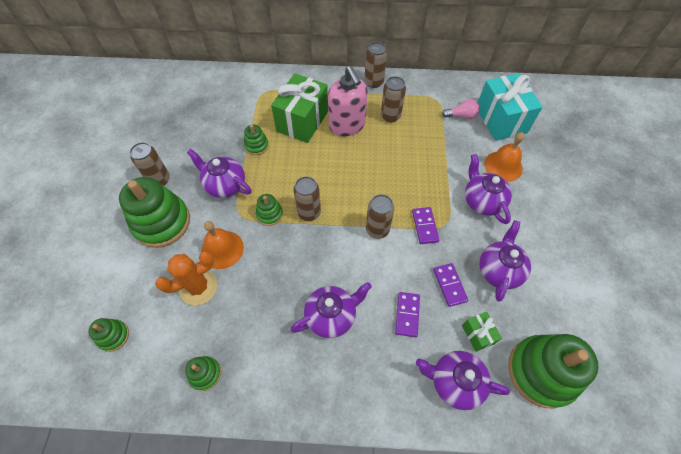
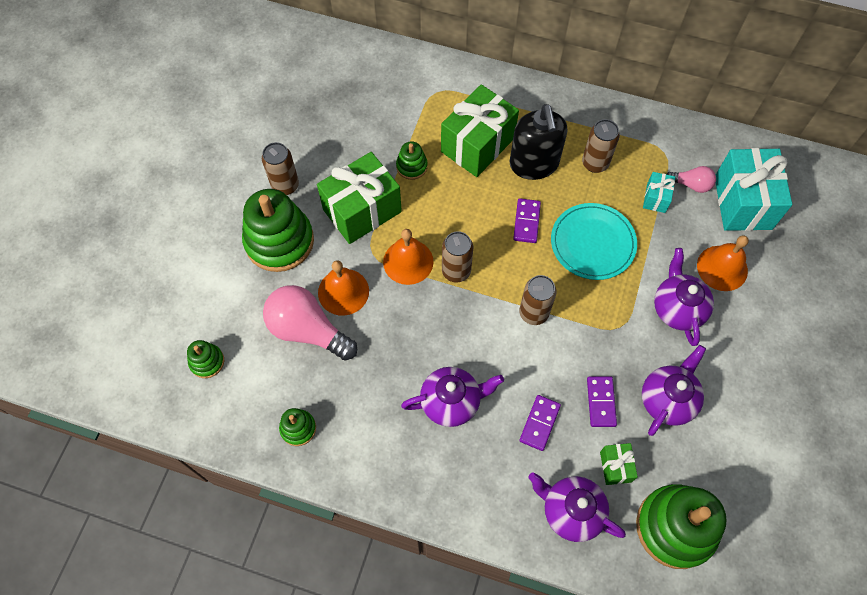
camera: 15 degrees right, 5 degrees up
orange cactus [155,251,217,305] -> pink light bulb [263,285,357,361]
purple teapot [187,149,252,198] -> green gift [317,152,402,244]
green stacking toy [256,194,283,226] -> orange bell [383,229,434,285]
pink soap dispenser [328,66,368,136] -> black soap dispenser [510,104,567,180]
brown can [365,42,387,88] -> none
purple domino [412,207,439,244] -> purple domino moved to [513,198,541,243]
none -> turquoise plate [551,203,637,280]
none -> turquoise gift [643,172,675,213]

